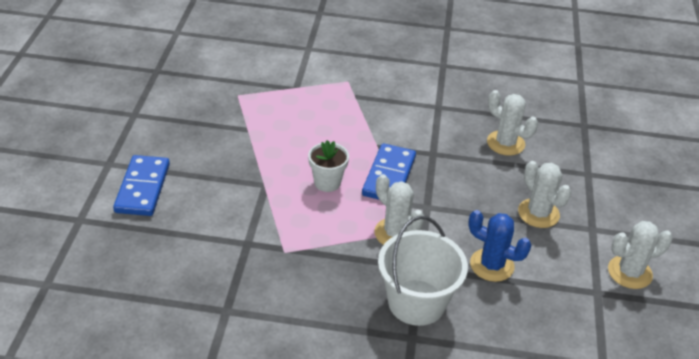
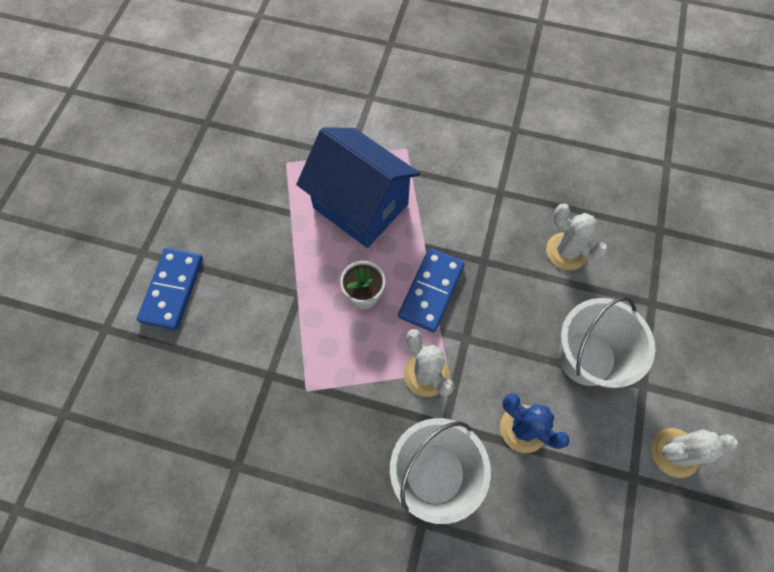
camera: 10 degrees right, 25 degrees up
white cactus [518,161,572,228] -> white bucket [559,296,655,388]
none -> blue house [296,127,420,248]

